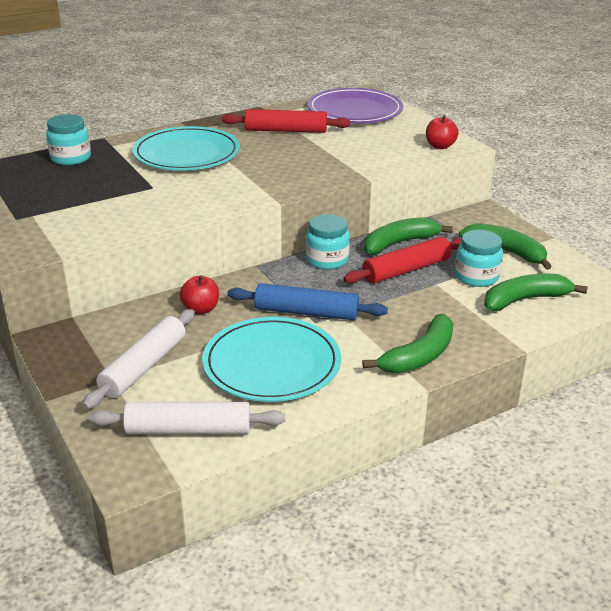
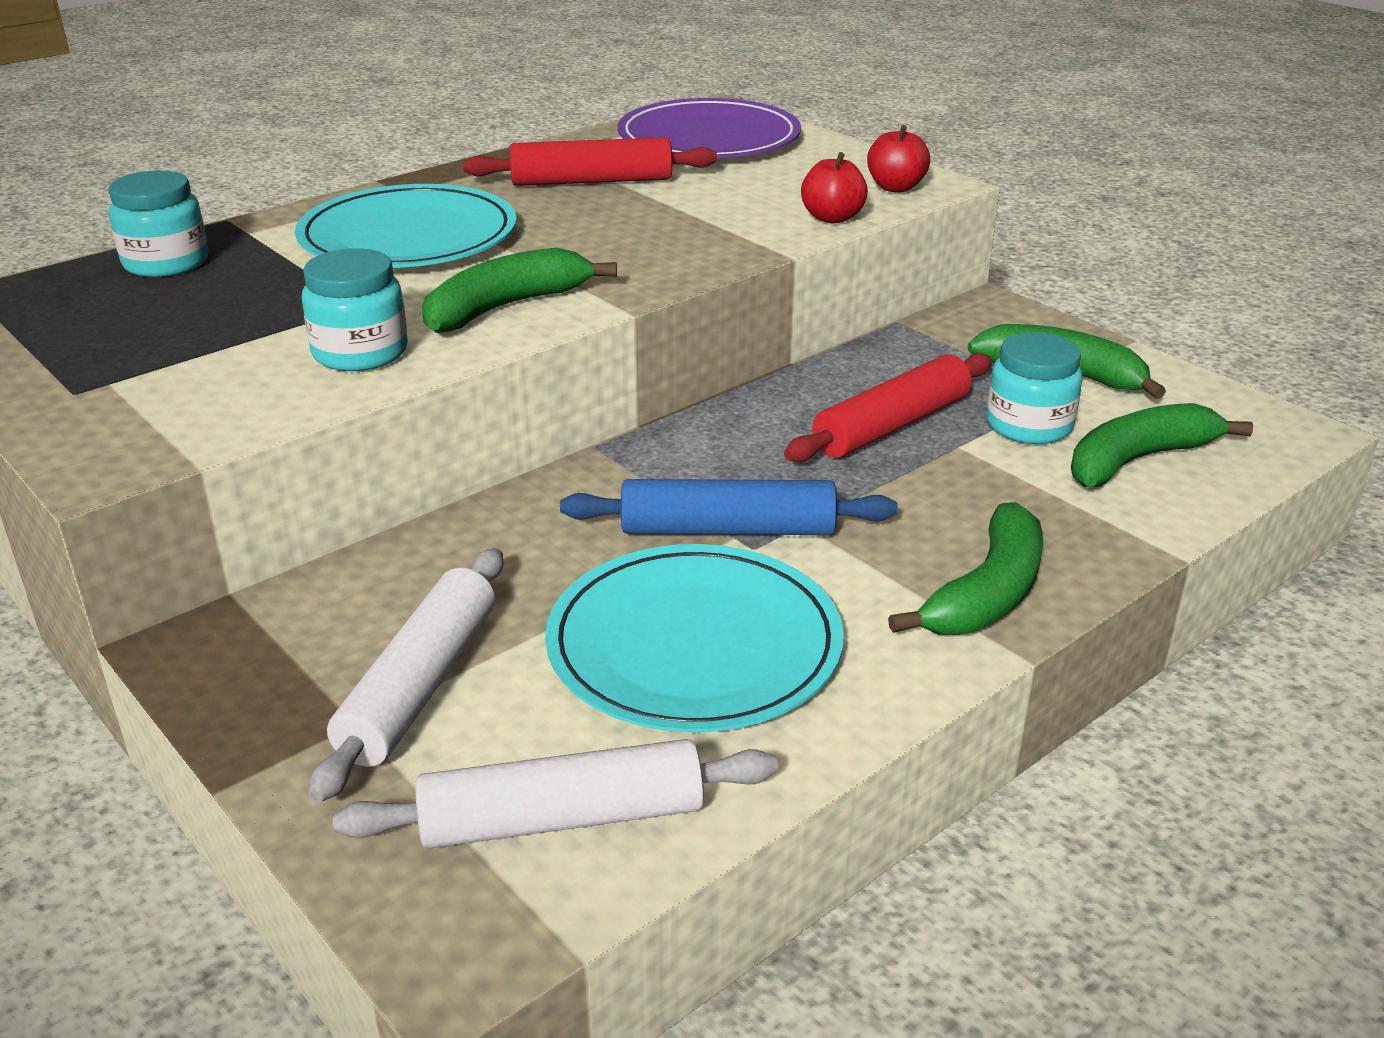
camera: 10 degrees left, 0 degrees up
red apple [179,275,219,314] -> red apple moved to [801,152,868,223]
turquoise jar [306,214,350,270] -> turquoise jar moved to [302,248,408,371]
green banana [364,217,453,254] -> green banana moved to [422,248,617,333]

